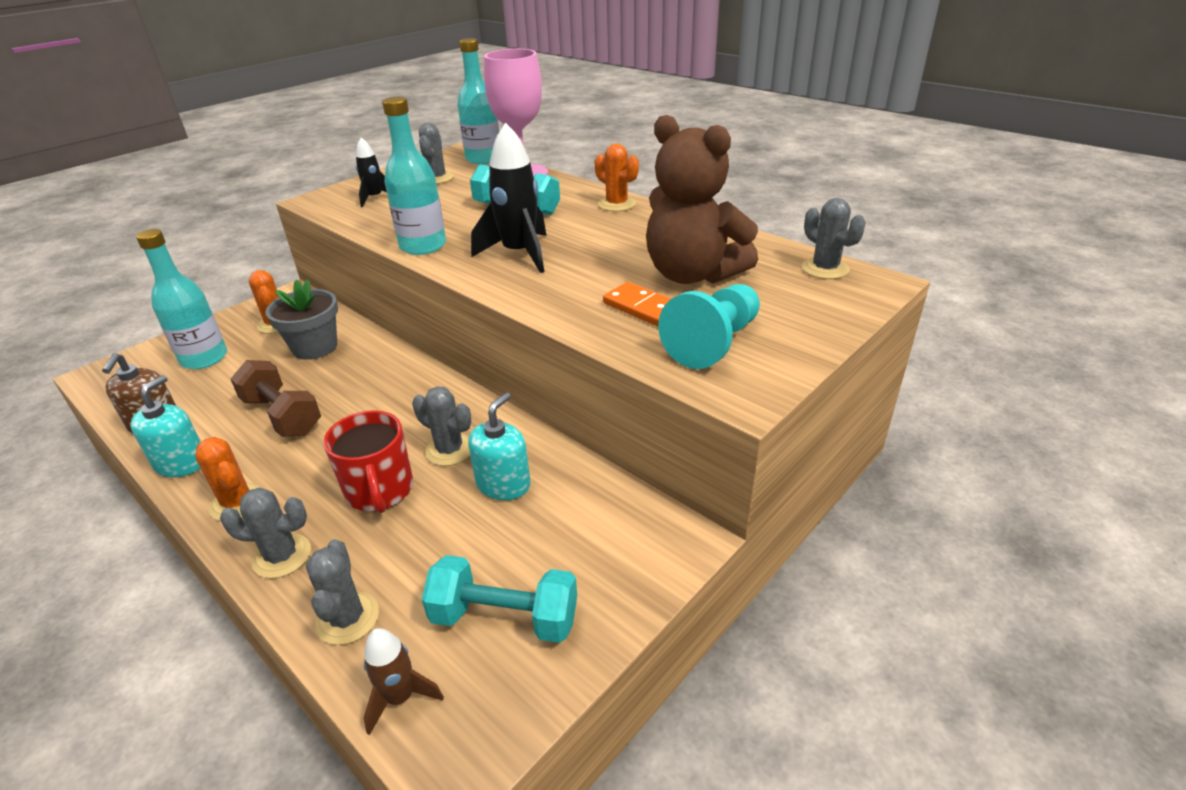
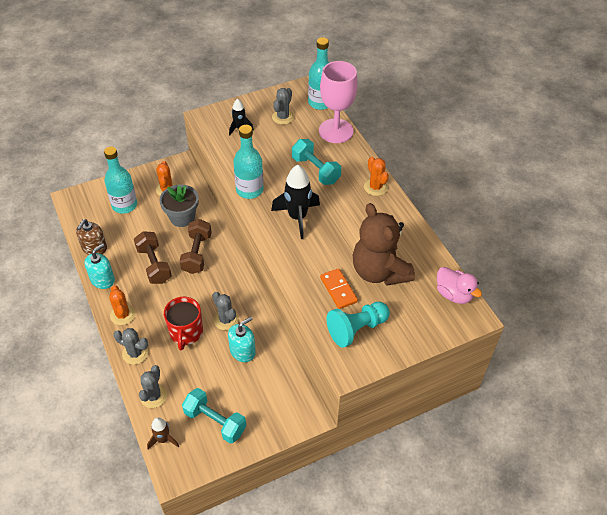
camera: 20 degrees right, 15 degrees up
grey cactus [802,198,866,279] -> pink duck [437,267,482,304]
none -> brown dumbbell [179,219,212,274]

